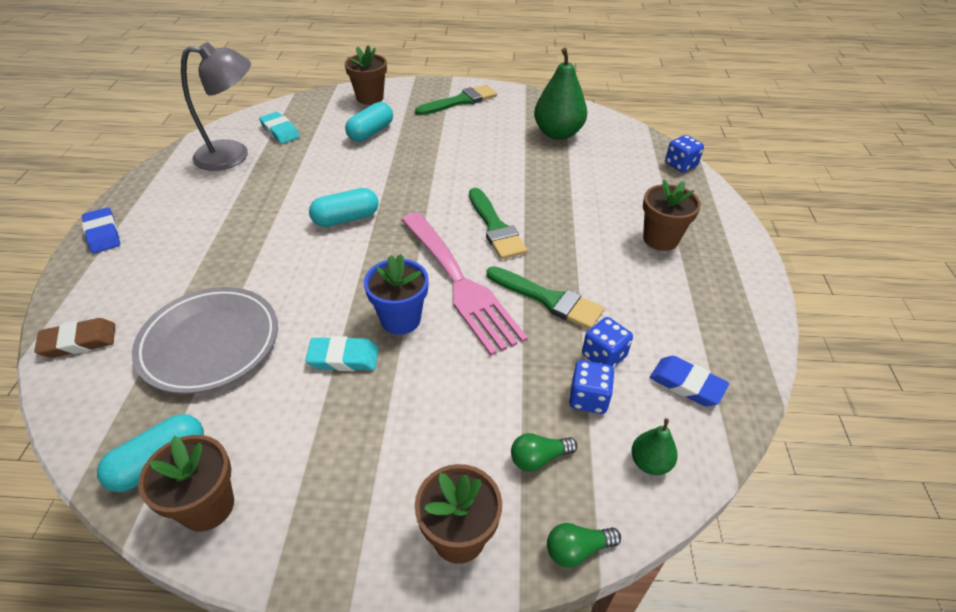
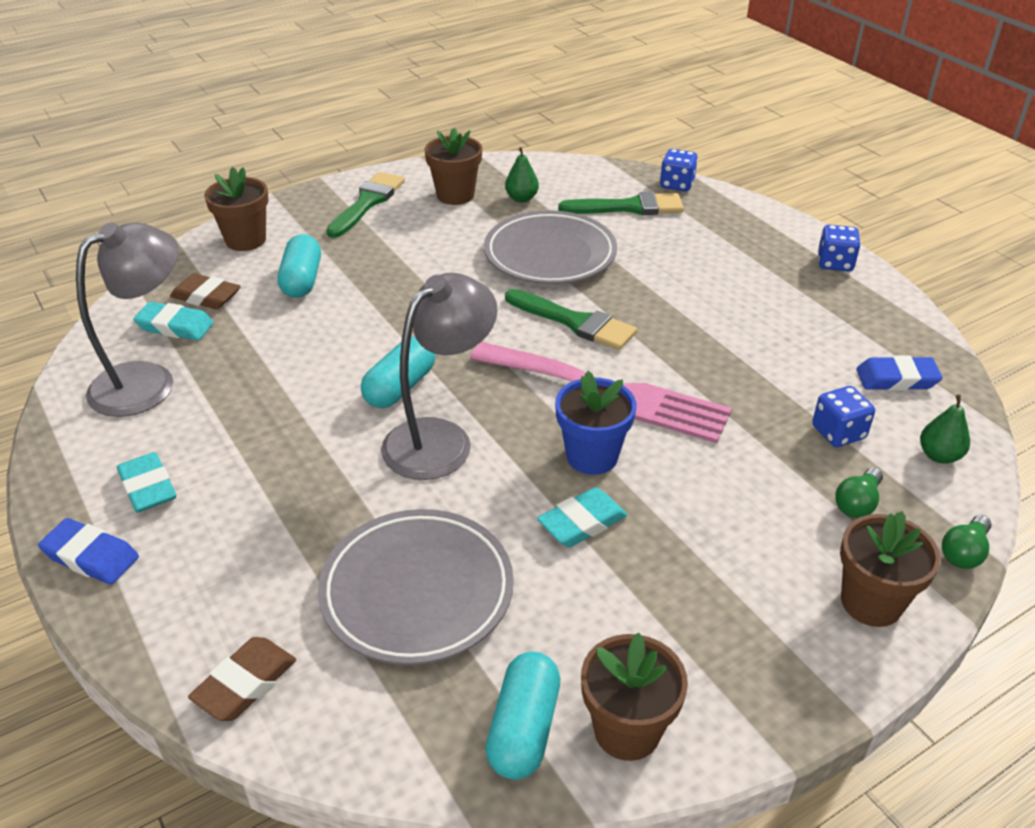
camera: 35 degrees left, 5 degrees down
green brush [486,266,604,329] -> green brush moved to [558,192,684,215]
green pear [534,48,587,140] -> green pear [505,147,539,202], size x0.50
blue dice [582,317,633,368] -> blue dice moved to [818,225,860,271]
brown flower pot [643,179,701,251] -> brown flower pot moved to [425,128,482,205]
none -> turquoise eraser [117,452,176,513]
none -> brown eraser [170,273,241,310]
none -> grey lamp [381,273,498,480]
none -> grey plate [484,210,617,284]

